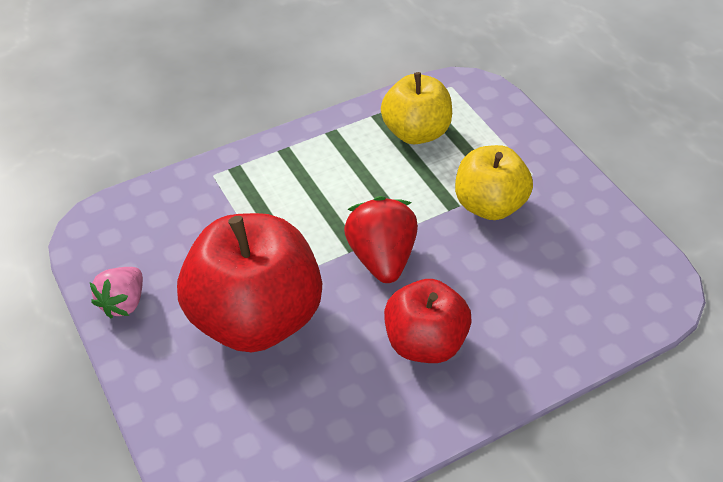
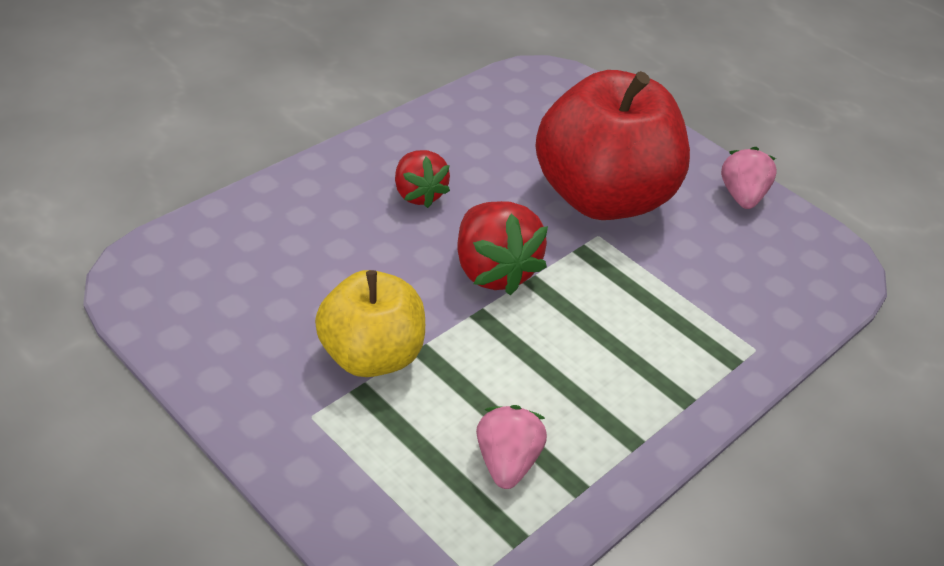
camera: 160 degrees right, 5 degrees down
yellow apple [381,72,452,144] -> pink strawberry [476,405,547,489]
red apple [384,279,472,363] -> red strawberry [395,150,450,208]

